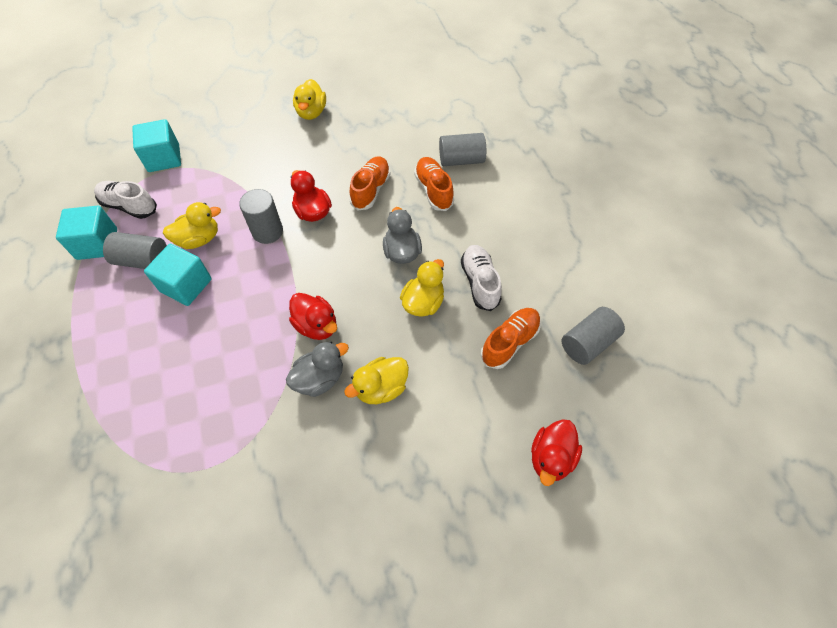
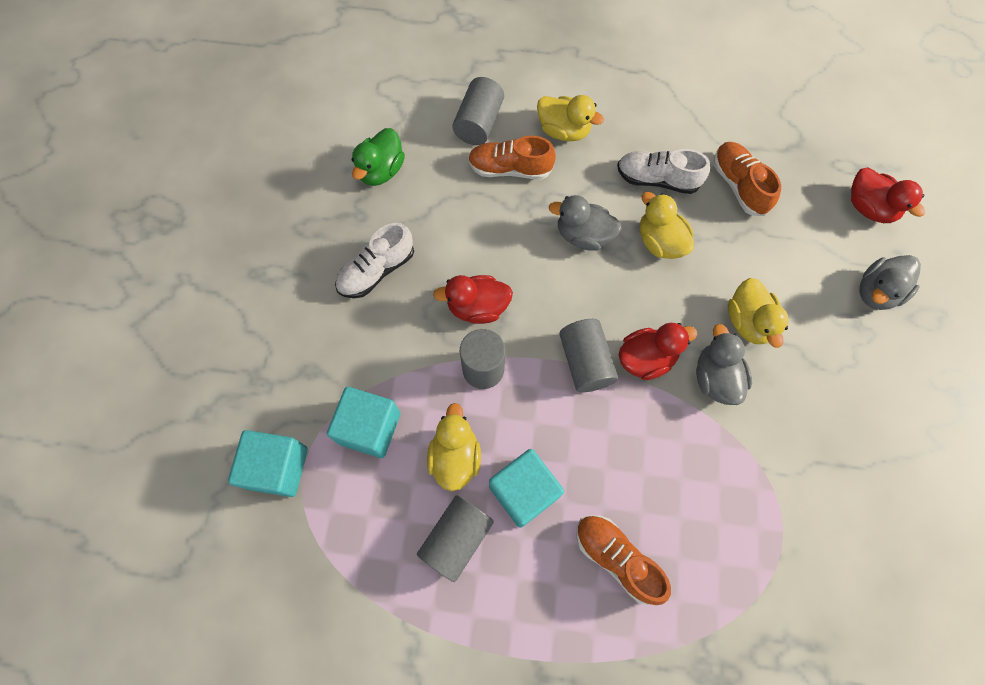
camera: 65 degrees left, 10 degrees up
turquoise cube [56,206,117,260] -> turquoise cube moved to [327,387,400,458]
white shoe [94,181,157,219] -> white shoe moved to [335,222,414,298]
yellow duck [293,79,326,120] -> yellow duck moved to [537,95,604,142]
orange shoe [349,156,391,210] -> orange shoe moved to [576,515,671,605]
grey cylinder [562,307,625,365] -> grey cylinder moved to [559,319,618,392]
none -> green duck [352,128,405,186]
none -> grey duck [859,255,921,310]

